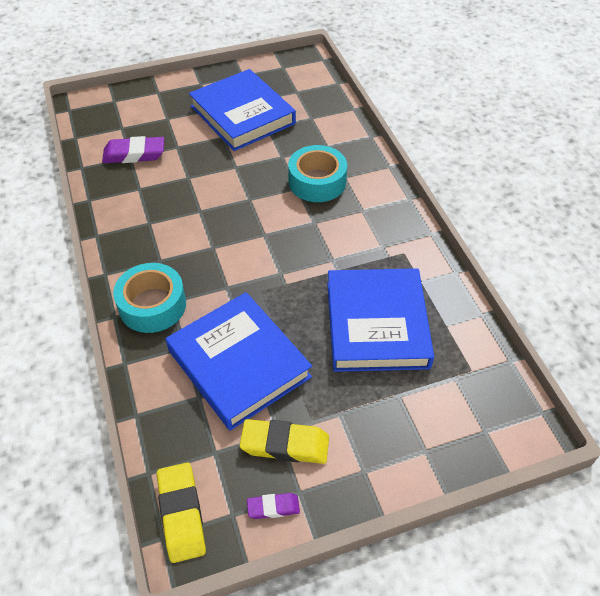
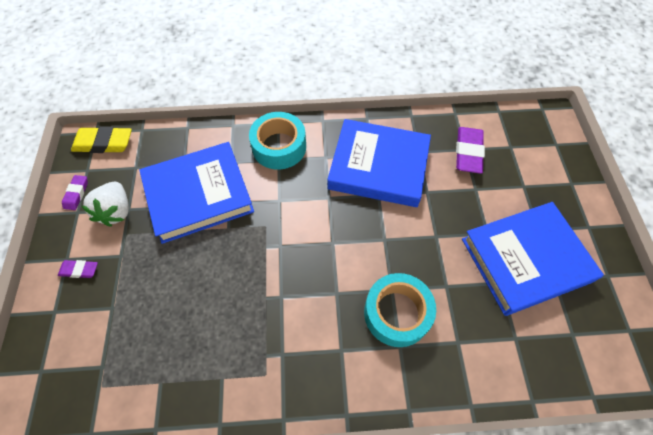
camera: 105 degrees right, 10 degrees up
yellow eraser [240,419,329,464] -> white strawberry [82,182,129,227]
blue book [327,268,434,372] -> blue book moved to [327,119,431,207]
none -> purple eraser [58,260,98,278]

